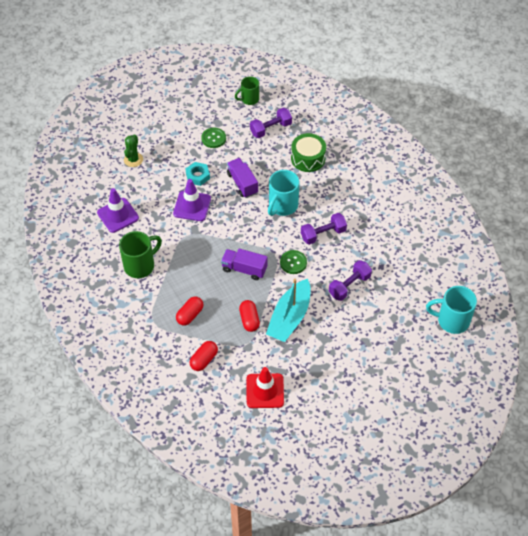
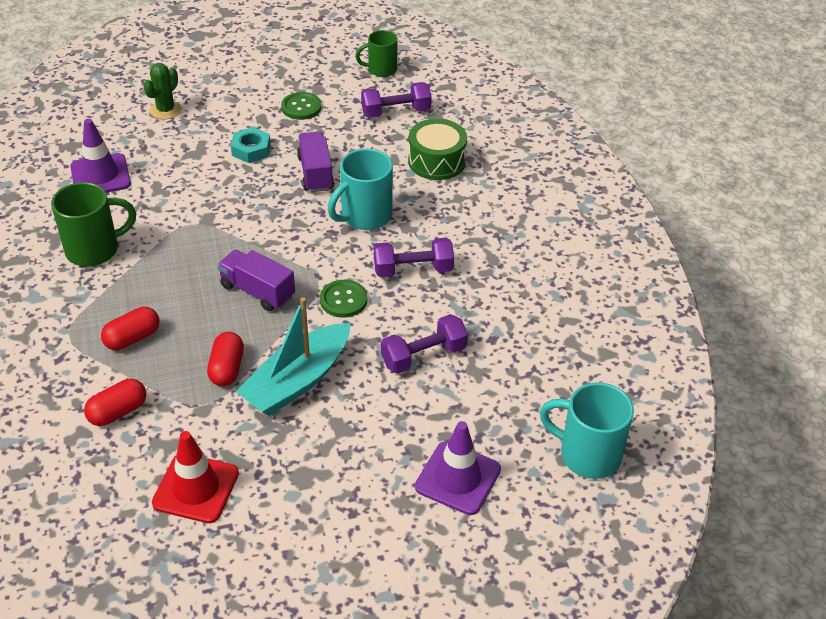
camera: 15 degrees right, 10 degrees down
purple traffic cone [173,179,211,221] -> purple traffic cone moved to [415,421,501,515]

